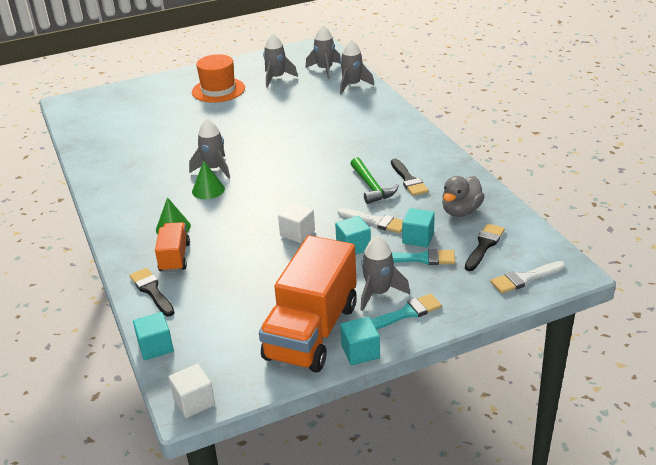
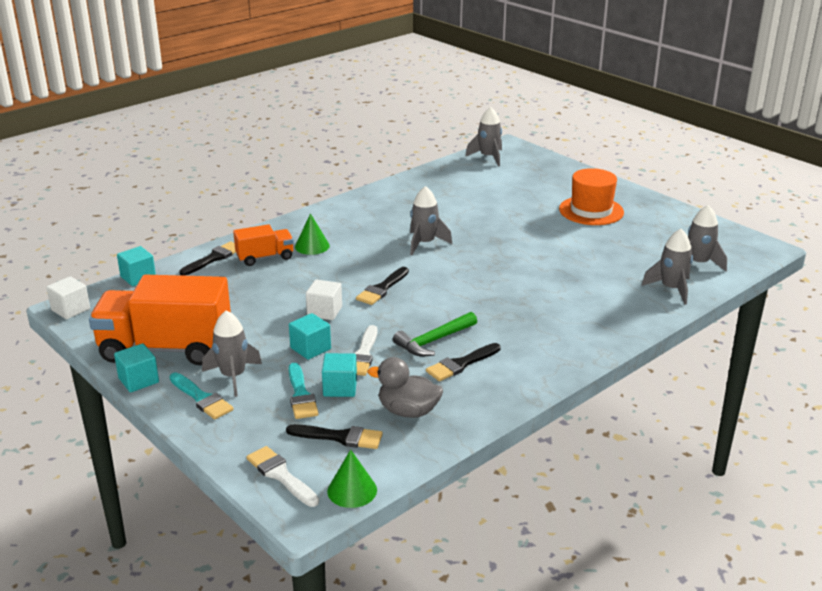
camera: 70 degrees right, 5 degrees down
green cone [192,161,225,199] -> green cone moved to [327,450,377,508]
grey rocket [263,32,298,88] -> grey rocket moved to [465,107,502,167]
none -> black brush [356,267,409,305]

